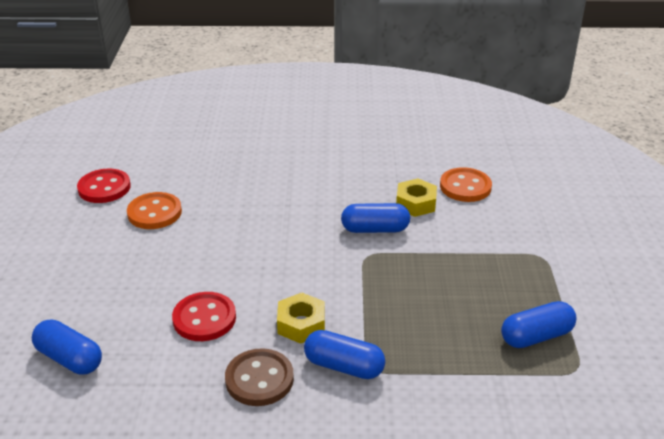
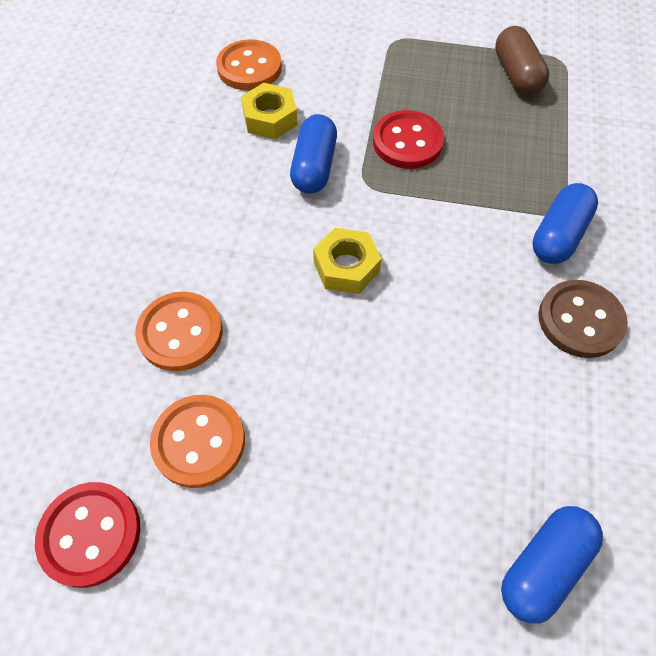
camera: 80 degrees left, 25 degrees up
red button [172,292,236,341] -> red button moved to [373,110,444,169]
yellow nut [277,293,325,344] -> yellow nut moved to [313,228,382,294]
blue capsule [501,301,577,348] -> brown capsule [495,26,549,95]
none -> orange button [135,291,222,371]

